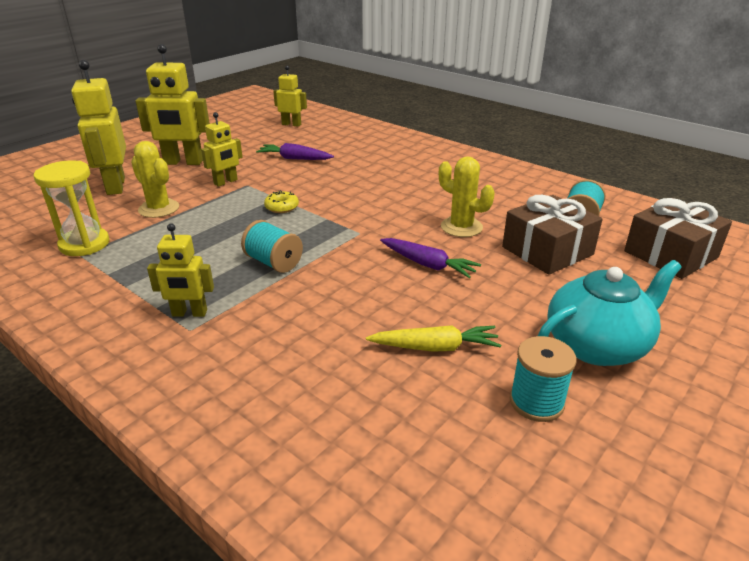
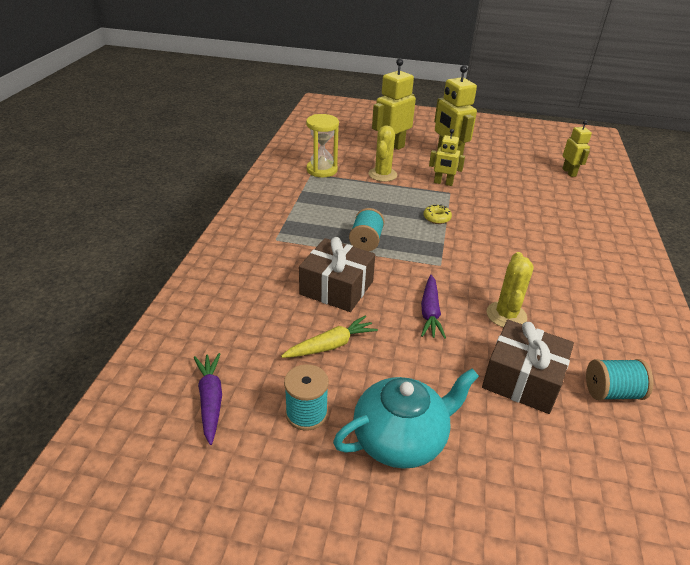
camera: 60 degrees right, 5 degrees up
yellow robot [147,223,214,317] -> none
purple carrot [256,143,334,160] -> purple carrot moved to [193,353,222,445]
yellow carrot [366,325,501,352] -> yellow carrot turned 90 degrees counterclockwise [281,316,378,358]
turquoise teapot [538,260,682,366] -> turquoise teapot turned 60 degrees counterclockwise [333,368,479,469]
brown gift [624,198,732,279] -> brown gift moved to [299,237,375,312]

